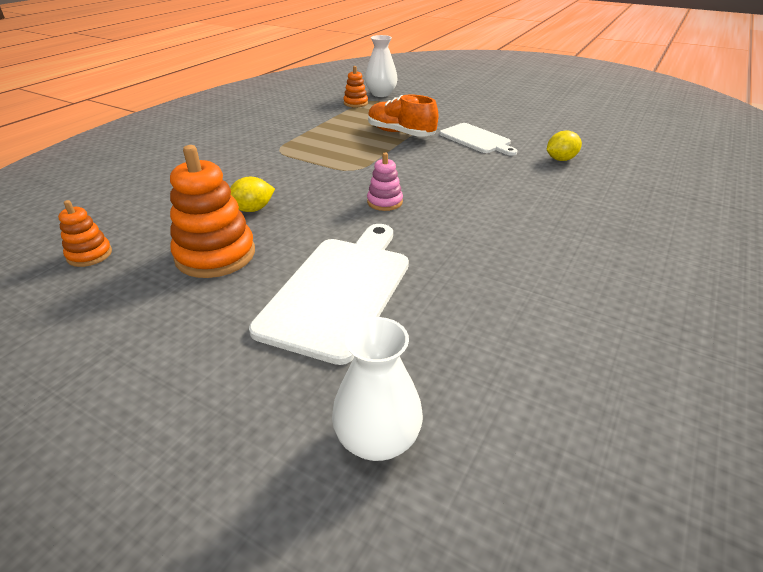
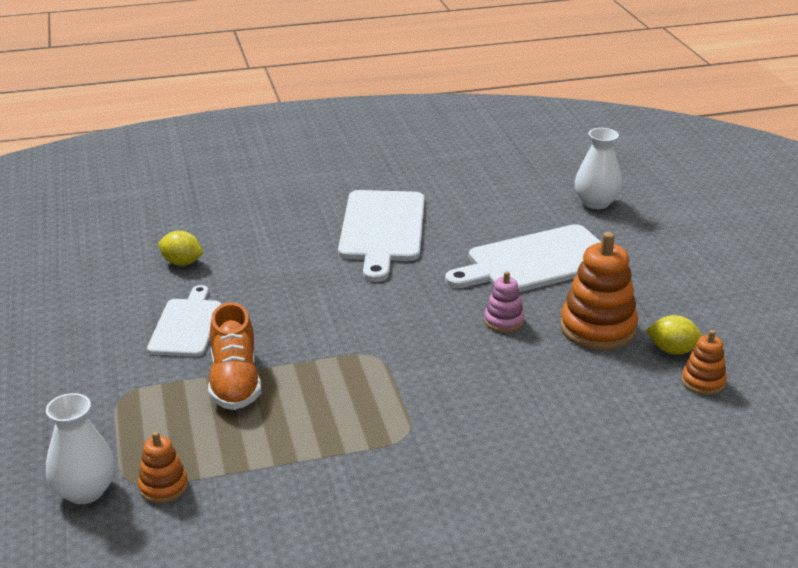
camera: 135 degrees left, 5 degrees down
yellow lemon [230,177,275,212] -> yellow lemon moved to [646,315,703,355]
pink stacking toy [367,153,403,211] -> pink stacking toy moved to [484,271,524,333]
none -> white cutting board [338,190,425,282]

